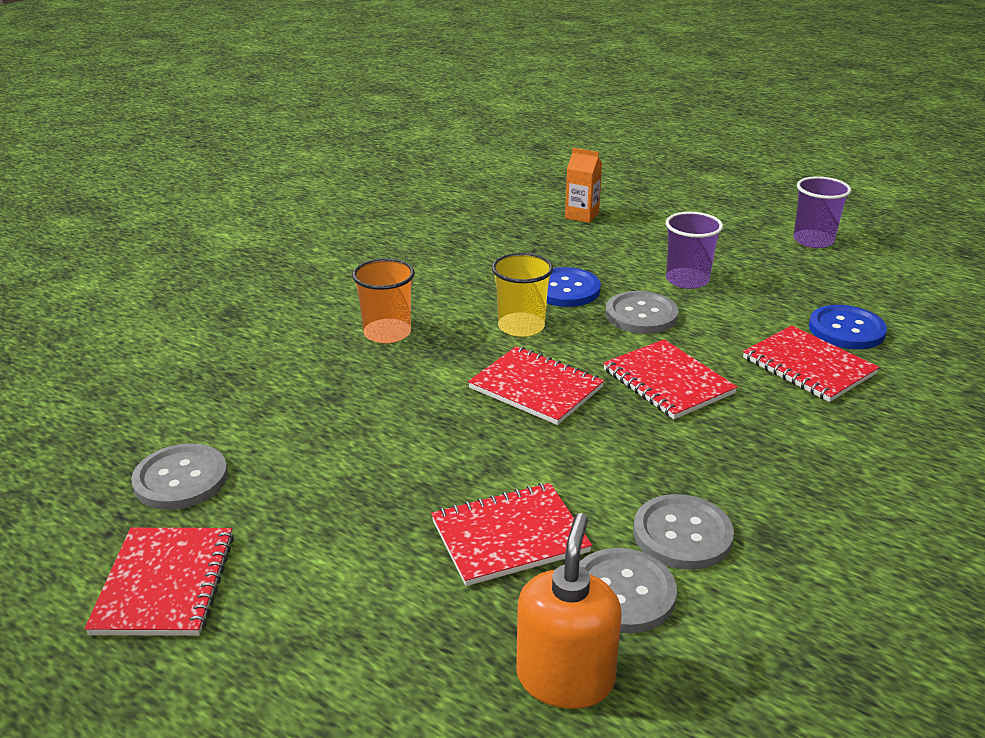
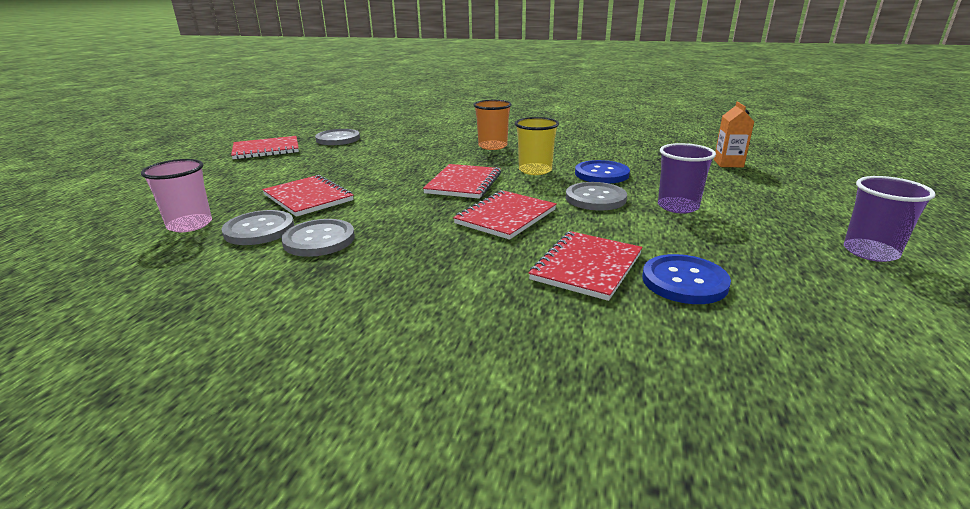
camera: 70 degrees right, 5 degrees down
orange soap dispenser [516,513,621,709] -> pink cup [141,159,212,232]

